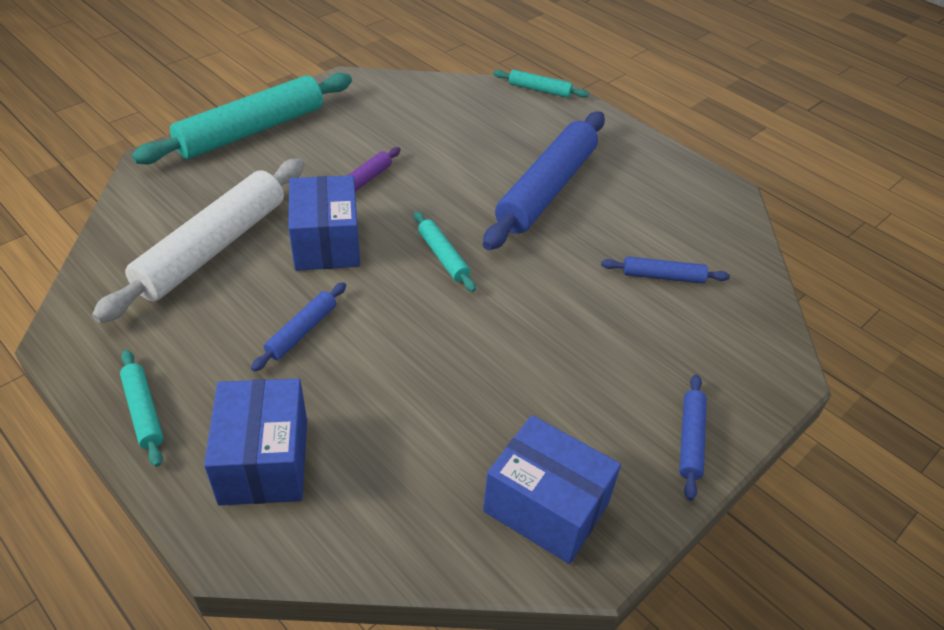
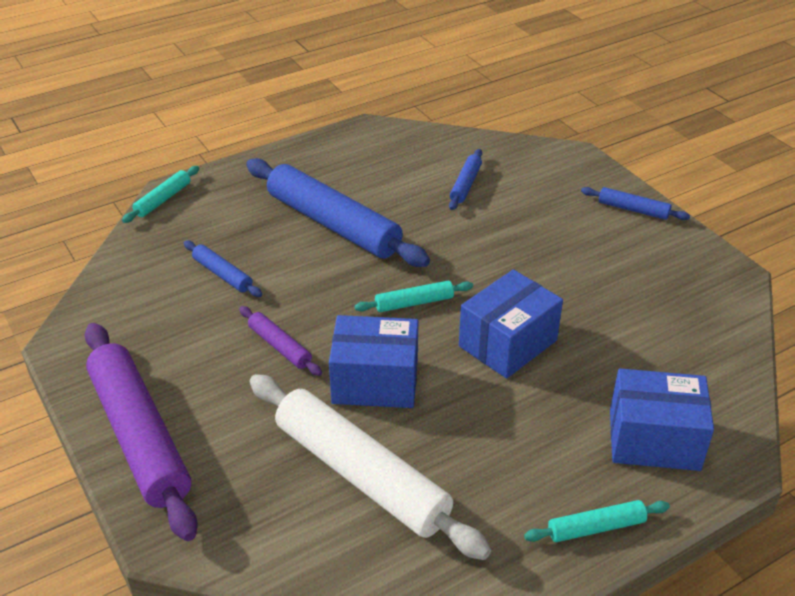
camera: 75 degrees left, 5 degrees down
turquoise rolling pin [132,73,352,164] -> purple rolling pin [84,323,198,541]
blue rolling pin [251,282,346,372] -> blue rolling pin moved to [184,240,262,297]
blue box [483,415,621,564] -> blue box moved to [459,269,563,379]

